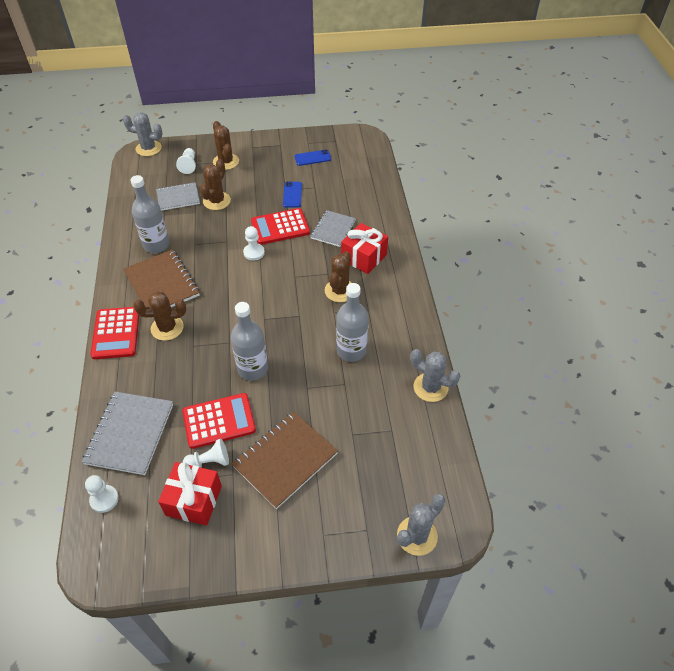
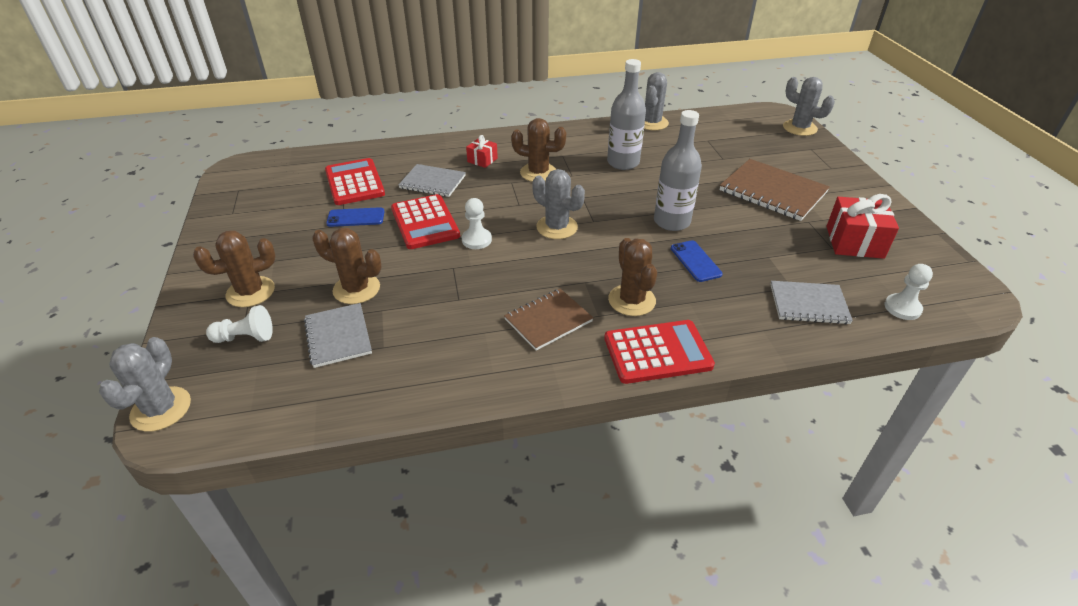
camera: 95 degrees left, 10 degrees down
grey notebook [82,392,173,475] -> grey notebook [770,281,853,324], size x0.64
brown notebook [123,249,200,307] -> brown notebook [504,289,593,351], size x0.64
grey bottle [131,175,169,253] -> none
red calculator [182,393,256,449] -> red calculator moved to [325,158,385,205]
white pawn [183,439,229,468] -> none
blue phone [294,149,331,166] -> blue phone moved to [671,240,723,282]
red gift [341,223,388,274] -> red gift [466,135,498,168], size x0.55
none -> grey cactus [532,169,585,239]

